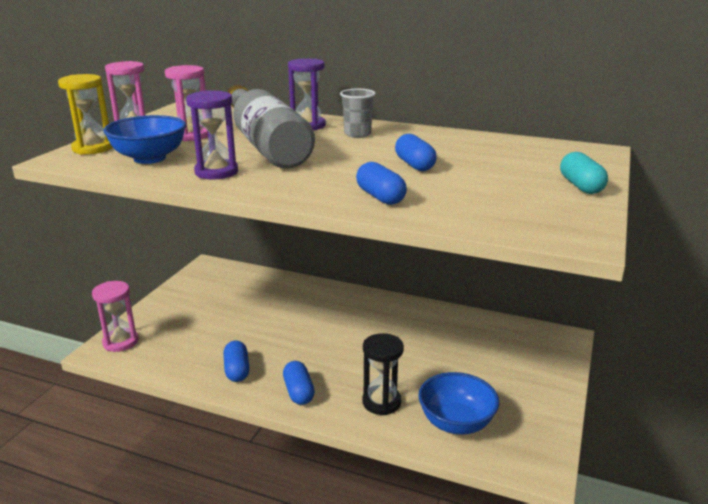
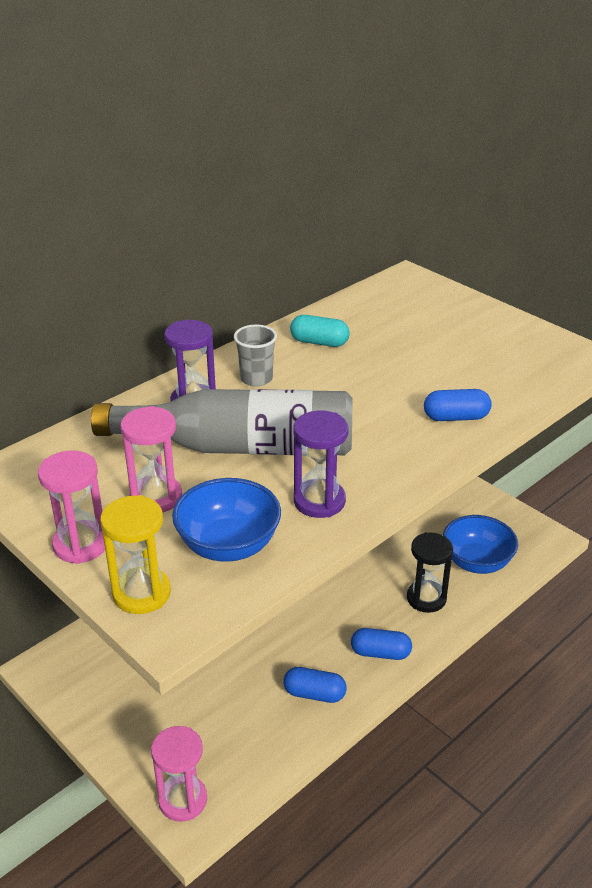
camera: 65 degrees left, 10 degrees up
blue capsule [395,134,437,171] -> none
turquoise capsule [560,152,608,194] -> turquoise capsule moved to [290,315,350,347]

